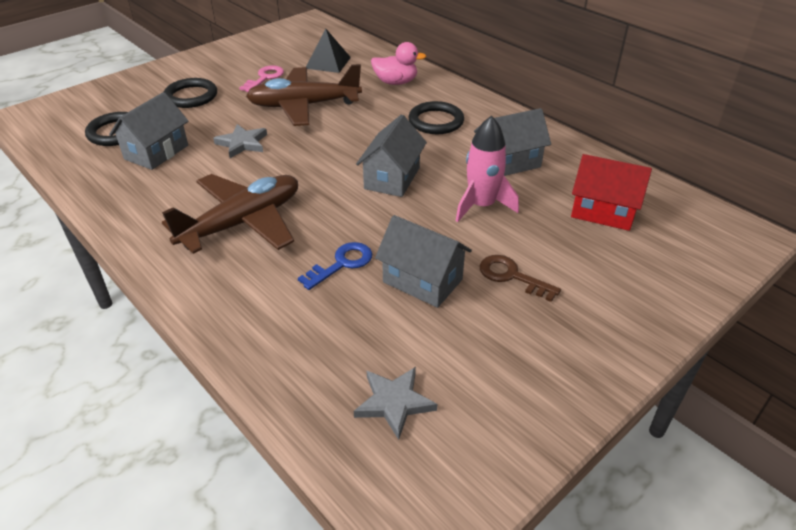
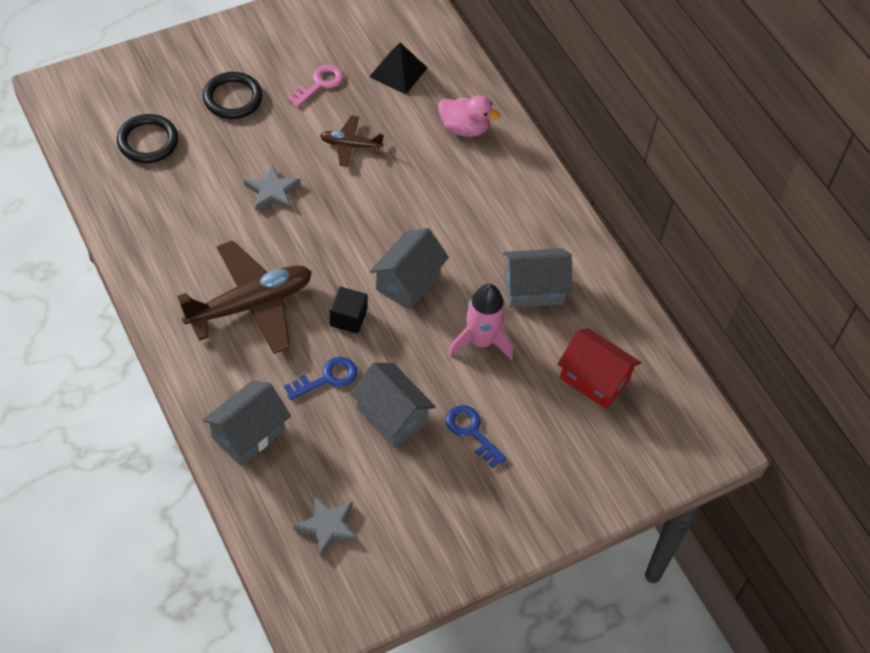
camera: 10 degrees right, 15 degrees up
grey house [109,92,189,170] -> grey house moved to [202,380,291,466]
brown plane [246,64,362,126] -> brown plane [320,115,384,167], size x0.50
black ring [408,101,464,134] -> none
brown key [480,255,561,302] -> blue key [446,405,507,468]
none -> black cube [330,287,367,333]

